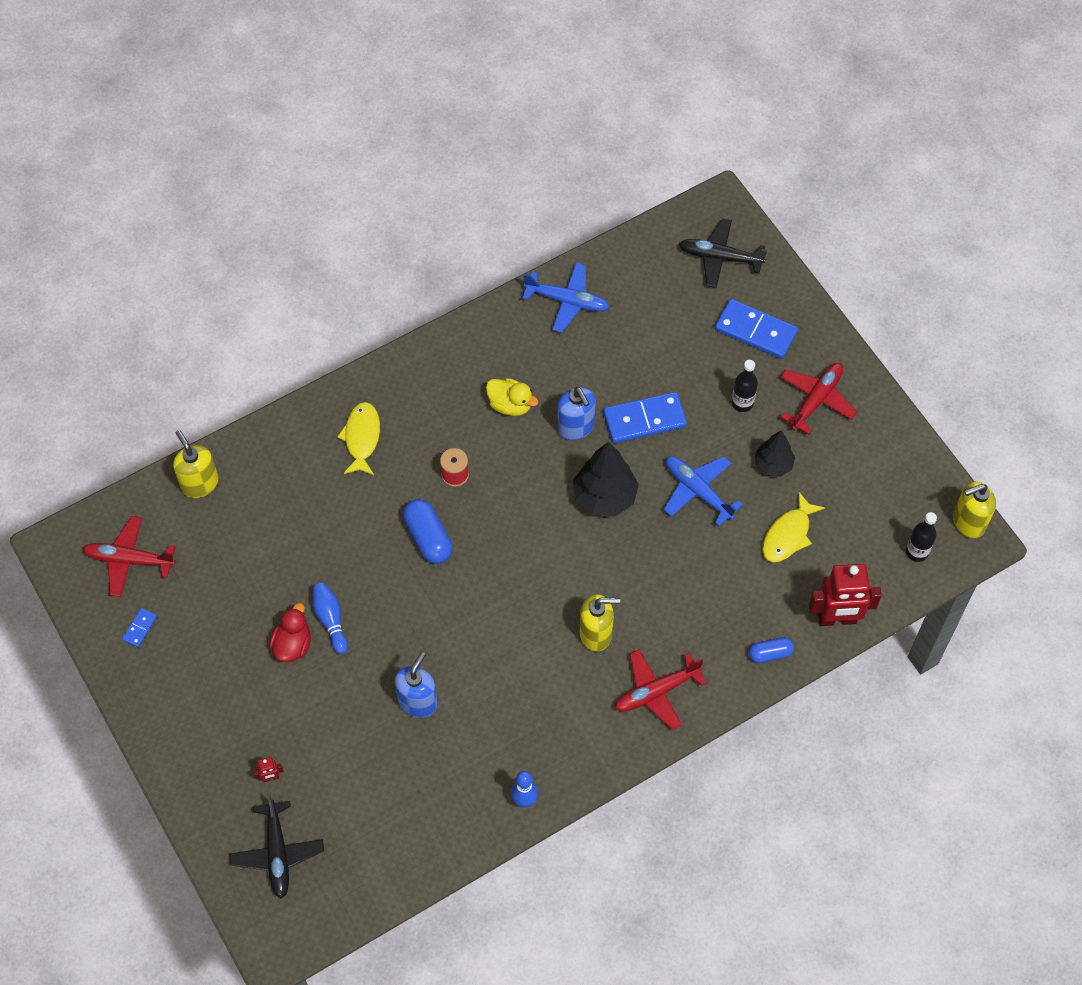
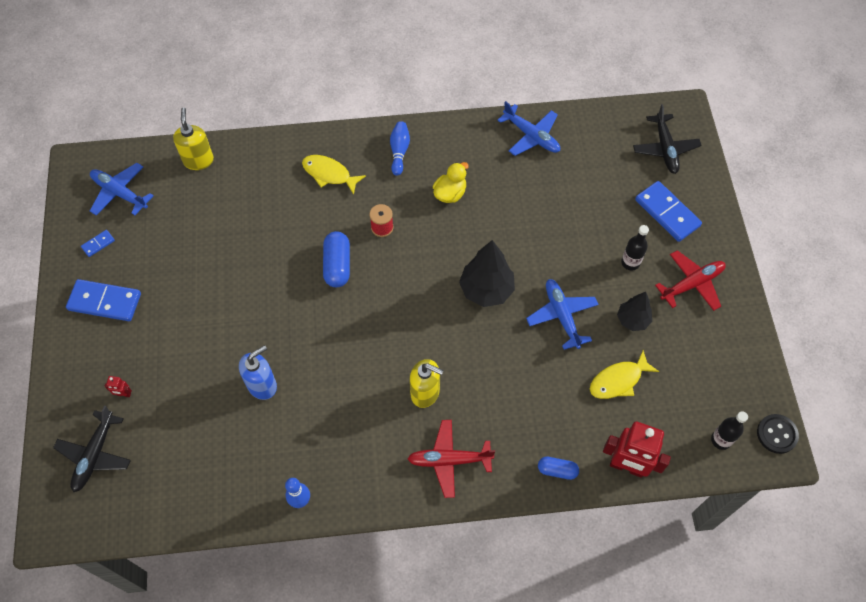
camera: 25 degrees right, 0 degrees up
red plane [82,516,176,597] -> blue plane [90,163,154,216]
red duck [269,603,311,662] -> none
blue bowling pin [313,583,348,654] -> blue bowling pin moved to [390,121,410,176]
yellow fish [337,402,380,475] -> yellow fish turned 90 degrees counterclockwise [302,155,366,195]
yellow duck [486,378,538,416] -> yellow duck turned 105 degrees counterclockwise [433,162,469,203]
blue soap dispenser [557,387,596,440] -> none
blue domino [603,392,687,443] -> blue domino moved to [66,279,141,321]
black plane [679,218,768,288] -> black plane turned 135 degrees counterclockwise [633,104,701,174]
yellow soap dispenser [953,482,996,538] -> black button [757,414,799,454]

